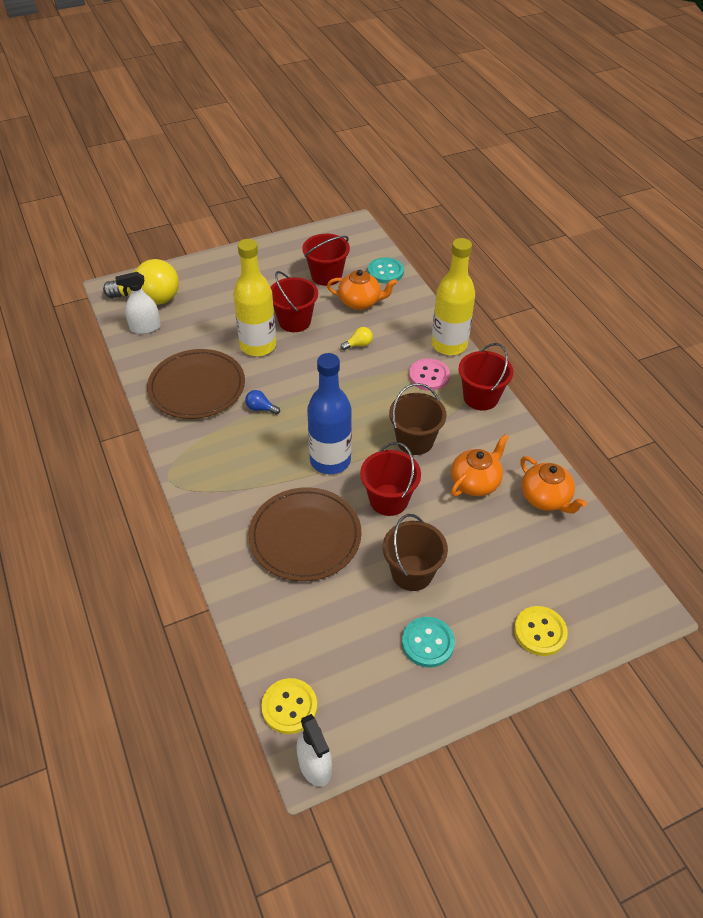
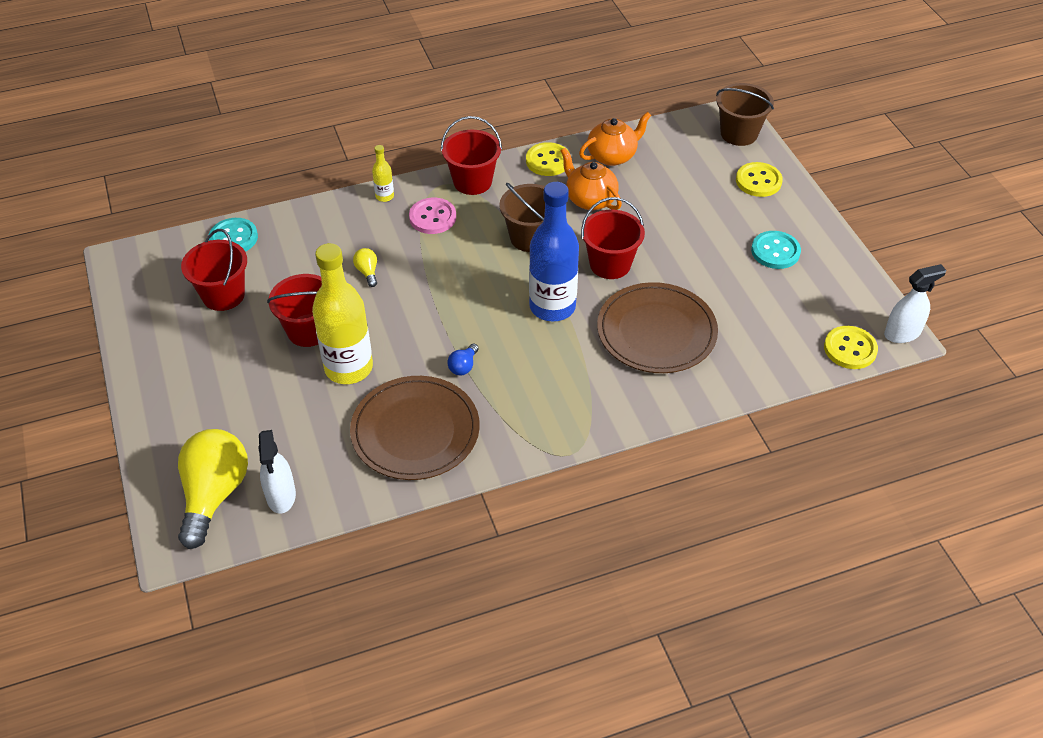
camera: 85 degrees left, 0 degrees up
orange teapot [327,270,397,310] -> none
brown bucket [383,514,448,591] -> brown bucket moved to [716,83,774,146]
yellow bottle [431,238,475,355] -> yellow bottle [372,145,394,202], size x0.44
none -> yellow button [526,142,570,176]

